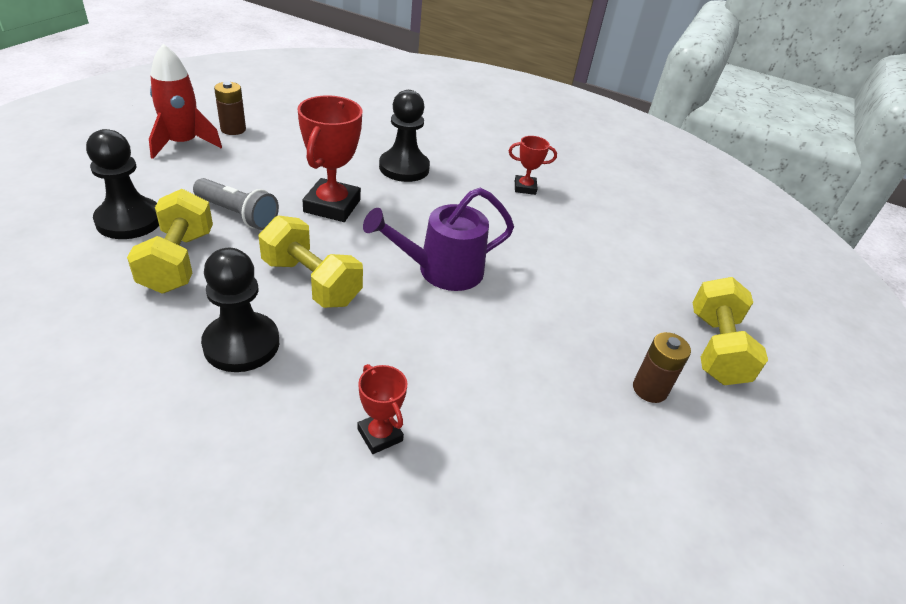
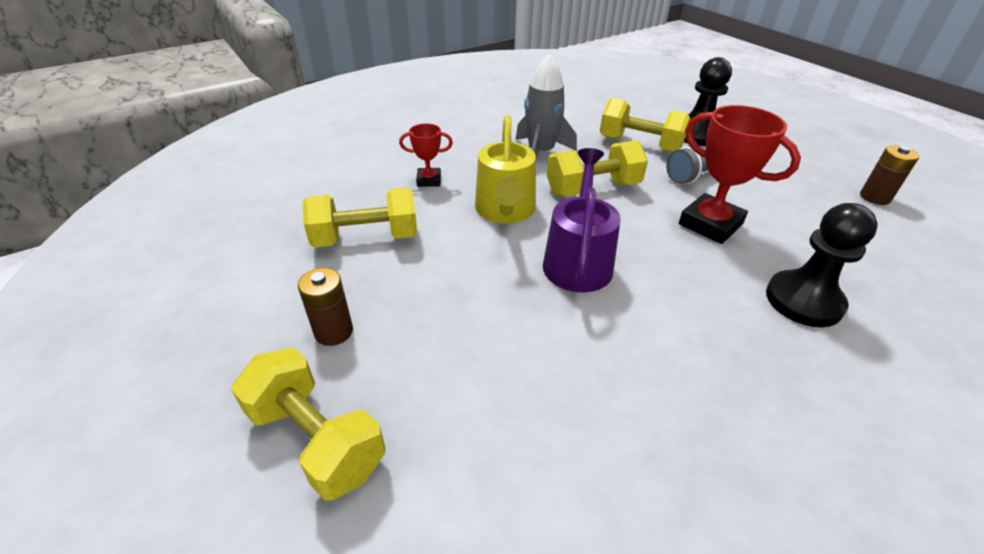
camera: 125 degrees right, 0 degrees up
red rocket [149,44,222,159] -> none
black pawn [201,248,279,372] -> grey rocket [515,54,577,158]
red trophy [509,136,557,195] -> none
none -> yellow dumbbell [302,187,417,248]
none -> yellow watering can [475,115,536,224]

